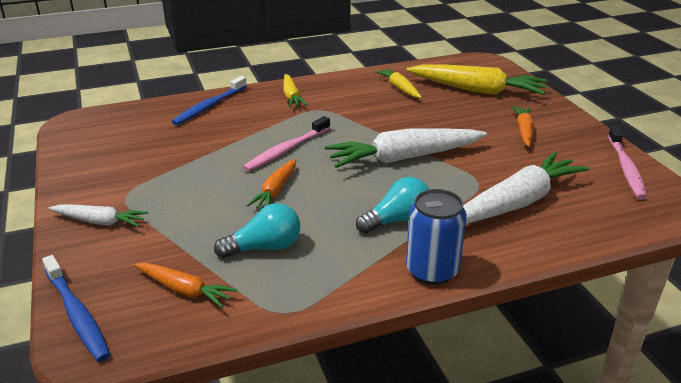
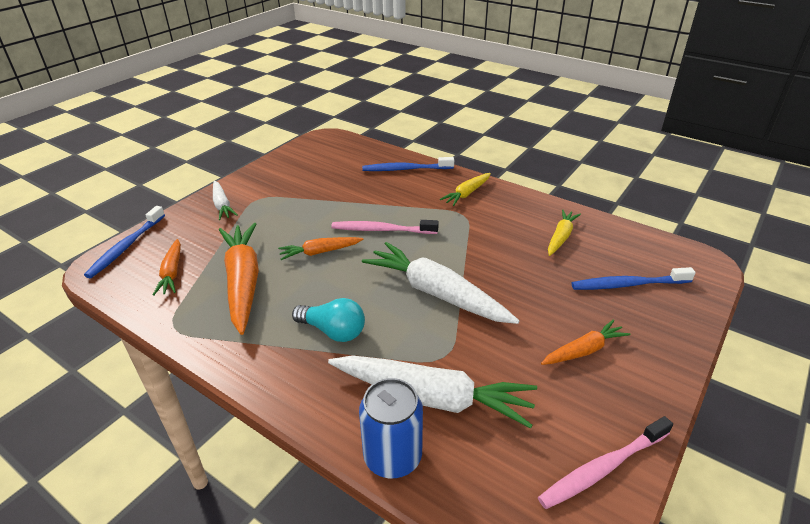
camera: 55 degrees right, 5 degrees up
turquoise light bulb [214,203,300,258] -> orange carrot [219,223,259,335]
yellow carrot [406,65,547,95] -> blue toothbrush [572,267,696,290]
blue can [406,189,467,285] -> blue can moved to [359,378,423,478]

